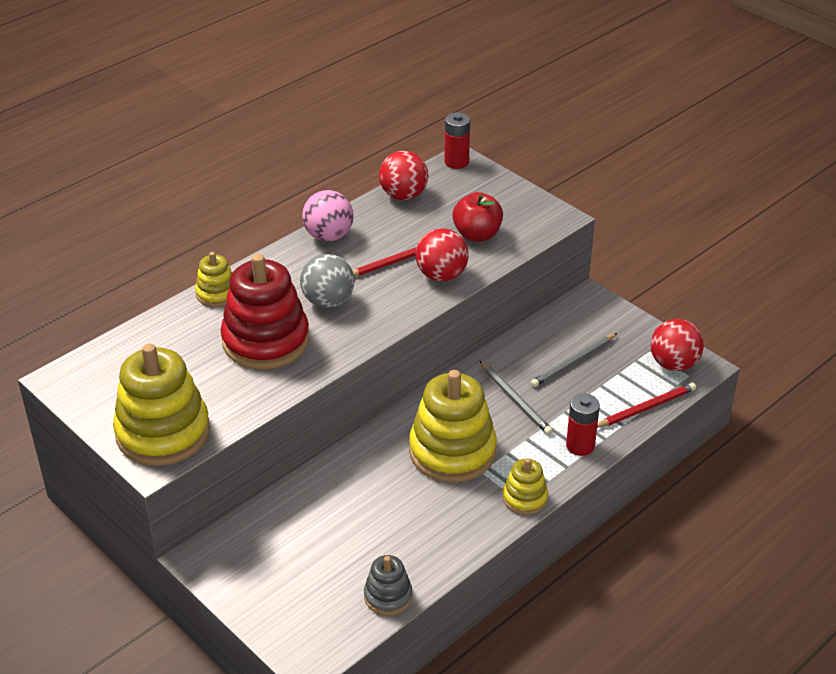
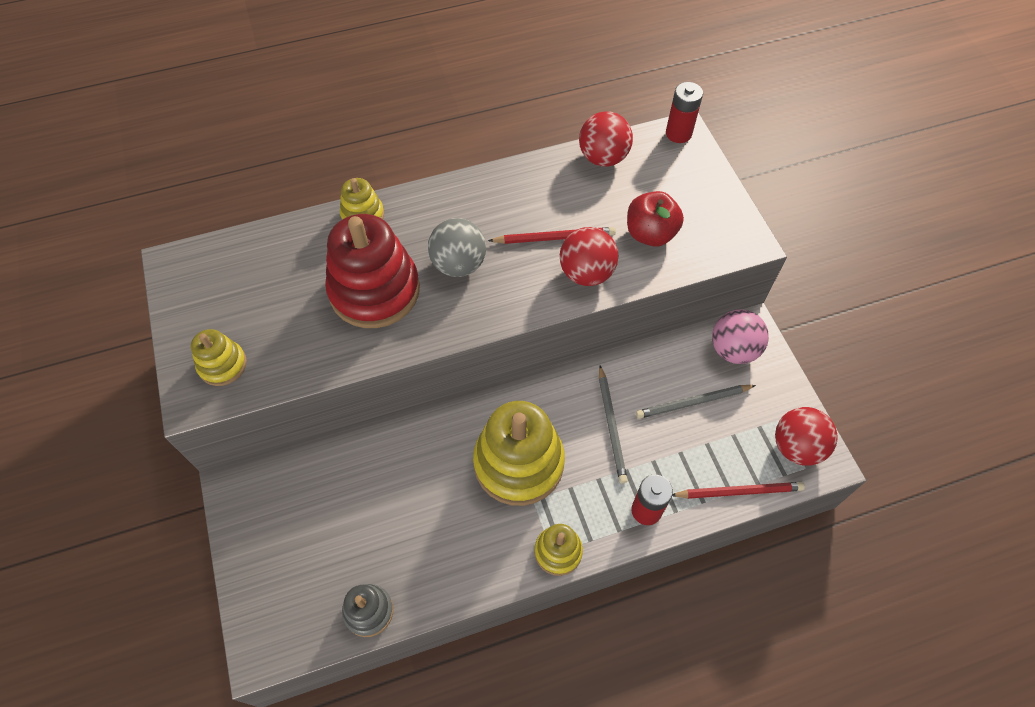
camera: 25 degrees right, 20 degrees up
yellow stacking toy [113,344,210,466] -> yellow stacking toy [191,329,247,386], size x0.50
pink ball [302,190,354,242] -> pink ball moved to [712,309,769,364]

